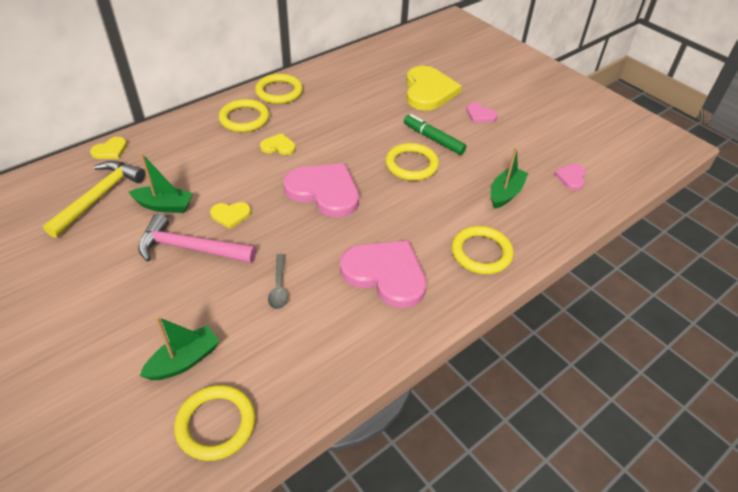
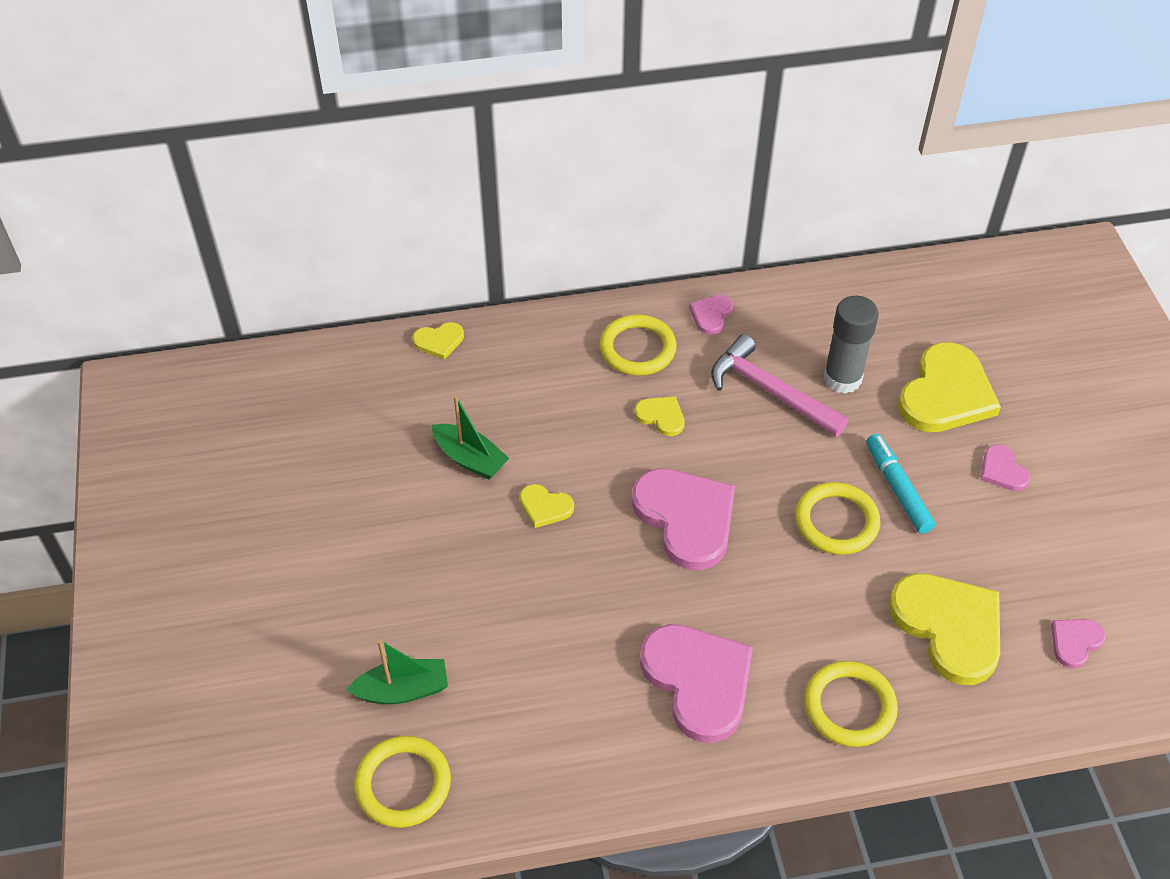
camera: 30 degrees right, 5 degrees up
yellow hammer [43,161,145,238] -> none
pink hammer [138,214,256,263] -> pink hammer moved to [711,334,848,437]
yellow ring [255,74,303,104] -> pink heart [689,295,733,335]
grey spoon [268,254,288,309] -> none
green marker [404,114,467,155] -> turquoise marker [866,434,935,534]
green boat [491,147,528,209] -> yellow heart [889,573,1000,685]
none -> grey glue stick [823,296,879,394]

